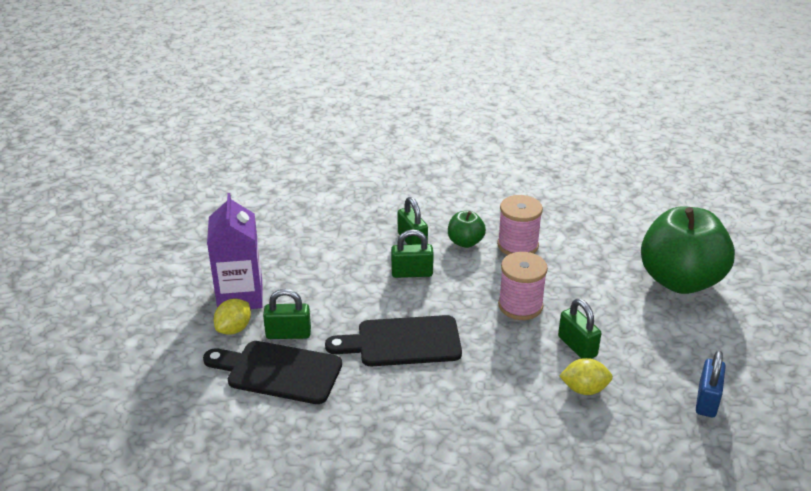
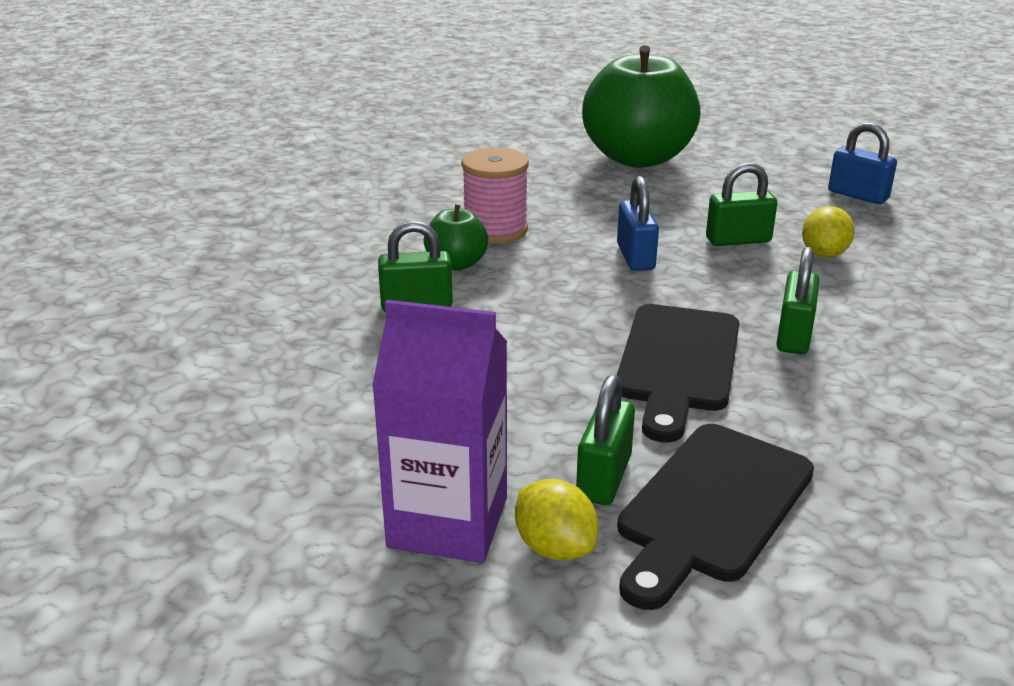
camera: 70 degrees left, 5 degrees down
green padlock [391,230,434,278] -> green padlock moved to [776,247,819,354]
pink spool [498,252,548,320] -> blue padlock [617,176,659,271]

